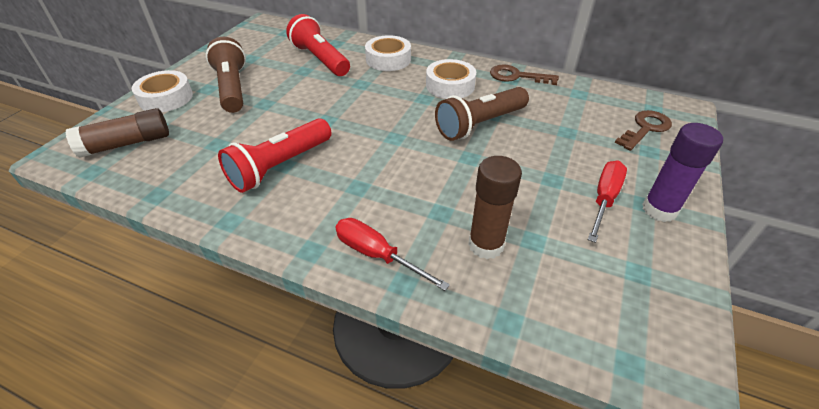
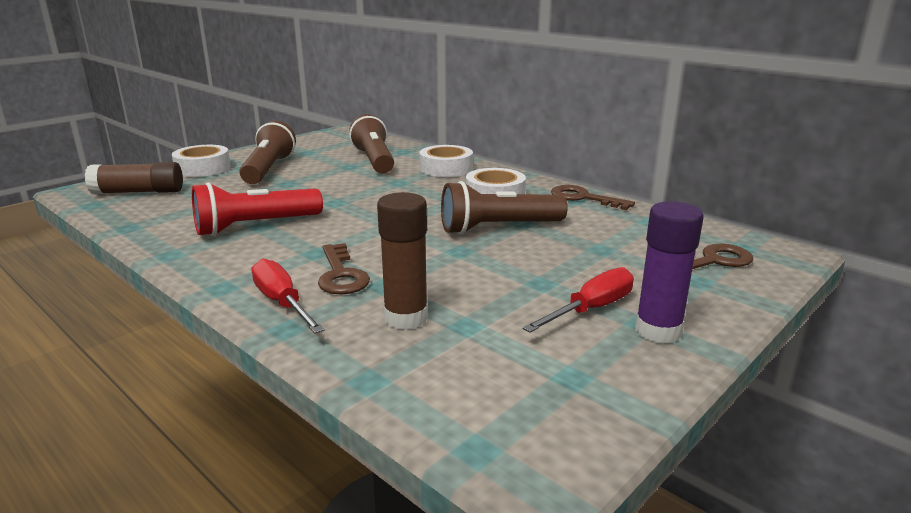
camera: 20 degrees right, 20 degrees down
red flashlight [286,14,350,76] -> brown flashlight [349,114,394,173]
none -> brown key [318,243,370,295]

